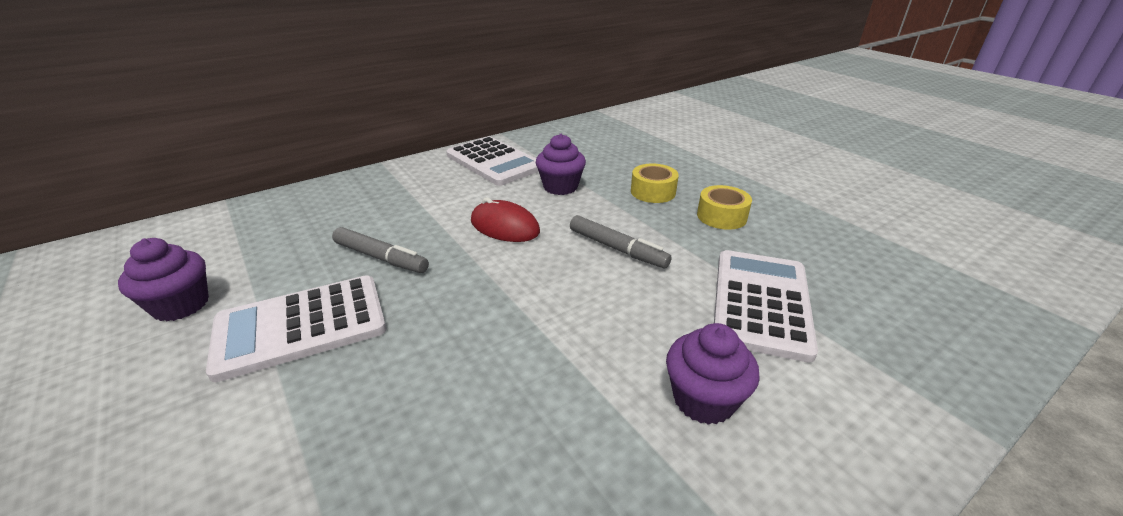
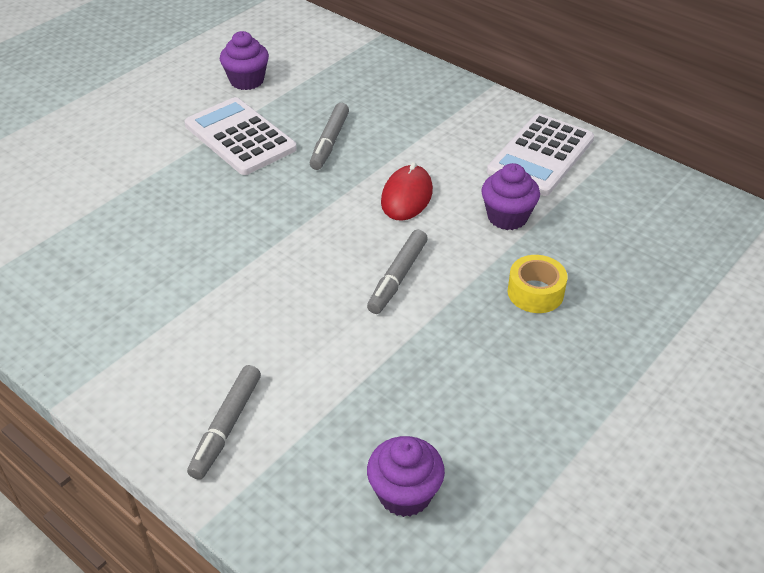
camera: 75 degrees right, 10 degrees up
purple cupcake [666,323,760,425] -> purple cupcake moved to [367,436,445,517]
yellow tape [697,185,752,230] -> none
white calculator [714,250,818,362] -> none
none -> grey marker [187,365,261,480]

